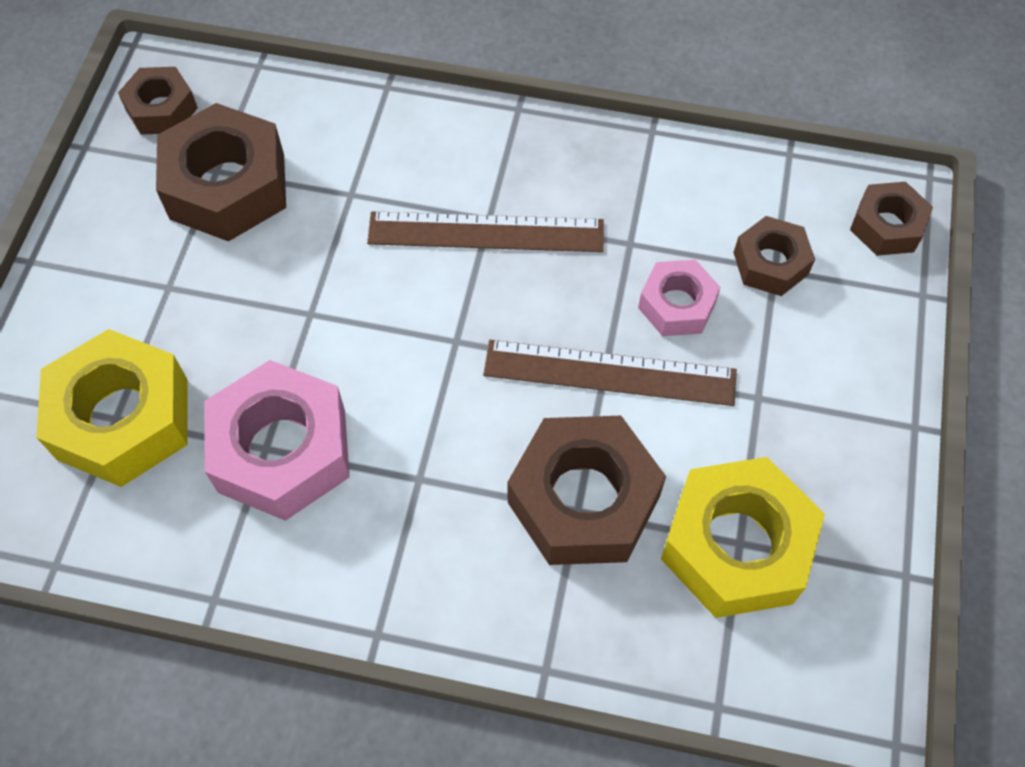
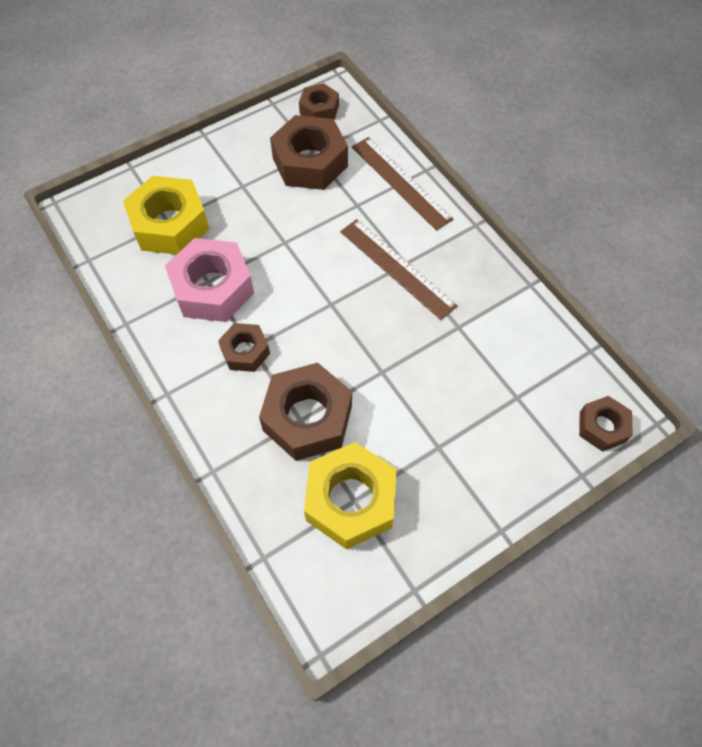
camera: 45 degrees right, 0 degrees up
brown ruler [483,340,737,406] -> brown ruler moved to [352,137,454,231]
pink nut [638,260,721,336] -> none
brown nut [733,216,815,296] -> brown nut moved to [218,323,270,372]

